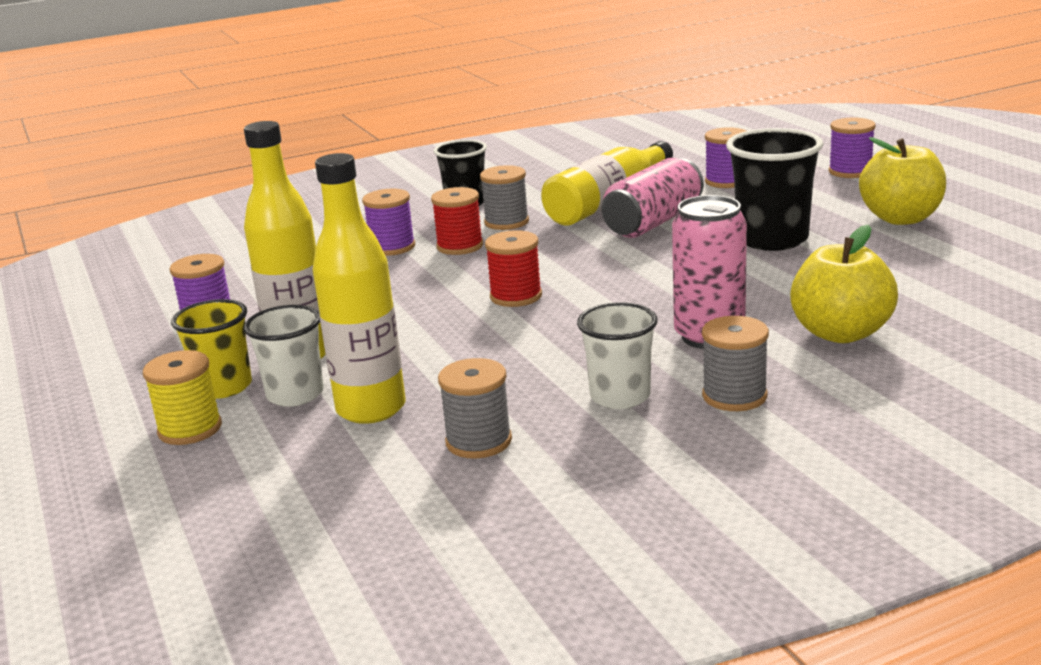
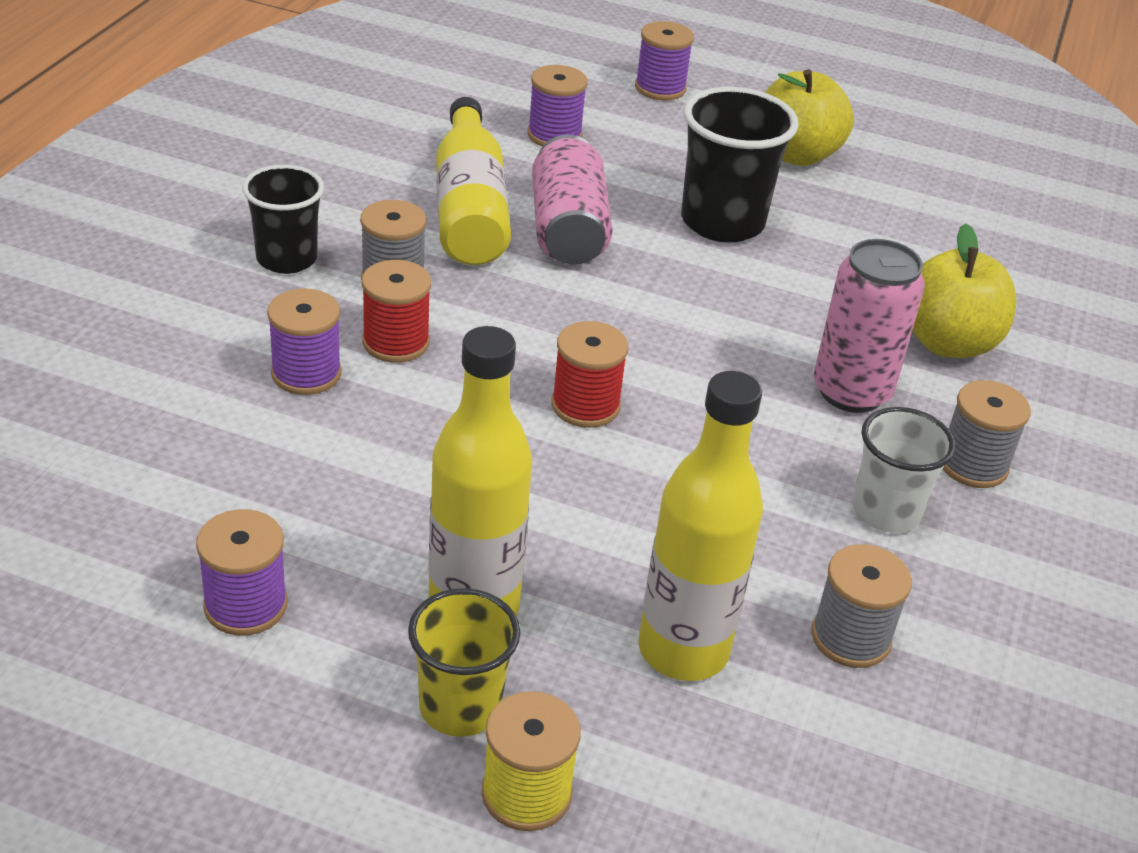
camera: 50 degrees left, 15 degrees up
white cup [244,305,324,407] -> none

